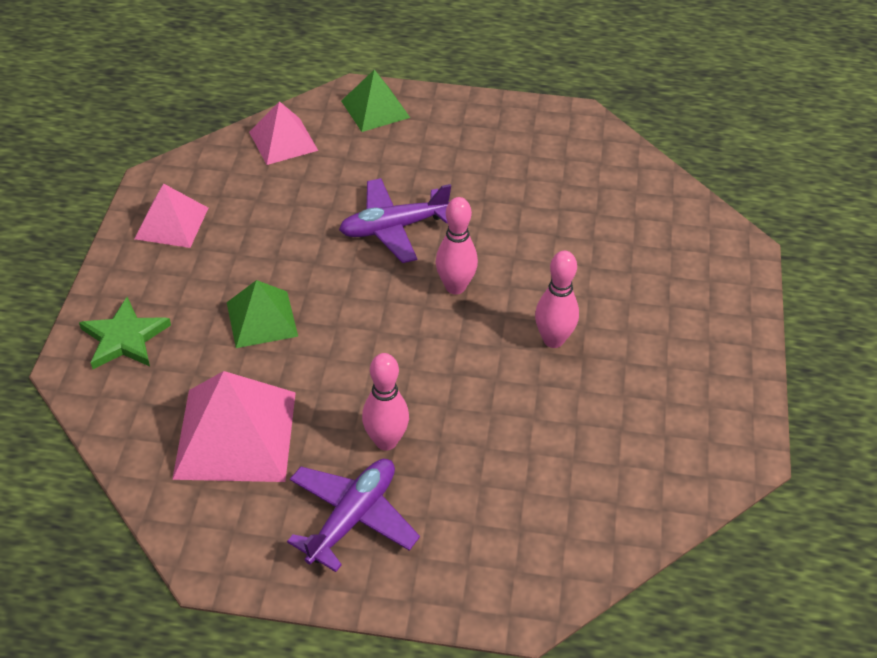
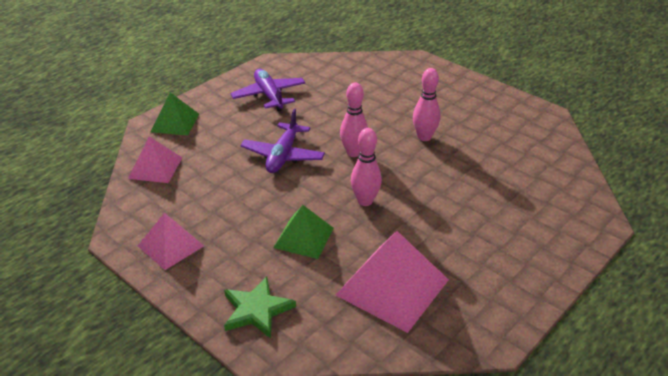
camera: 55 degrees left, 10 degrees down
purple plane [287,459,420,572] -> purple plane moved to [230,69,306,112]
pink bowling pin [362,353,409,450] -> pink bowling pin moved to [351,128,382,206]

